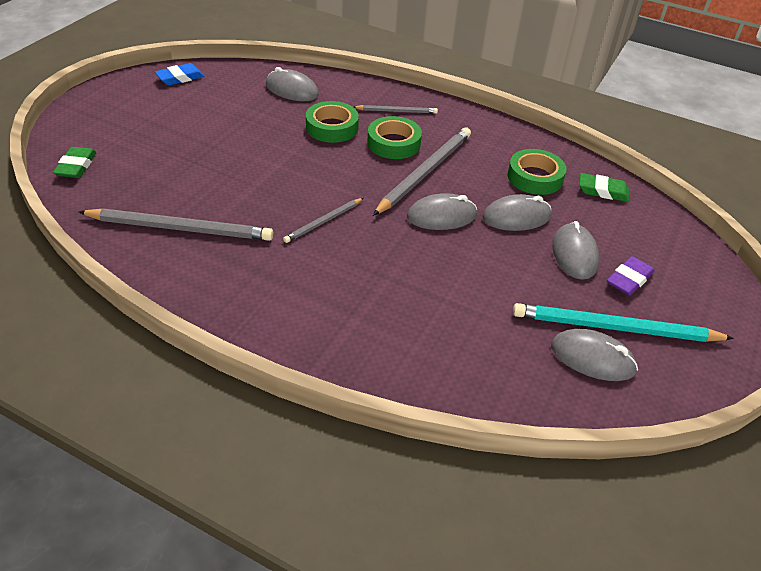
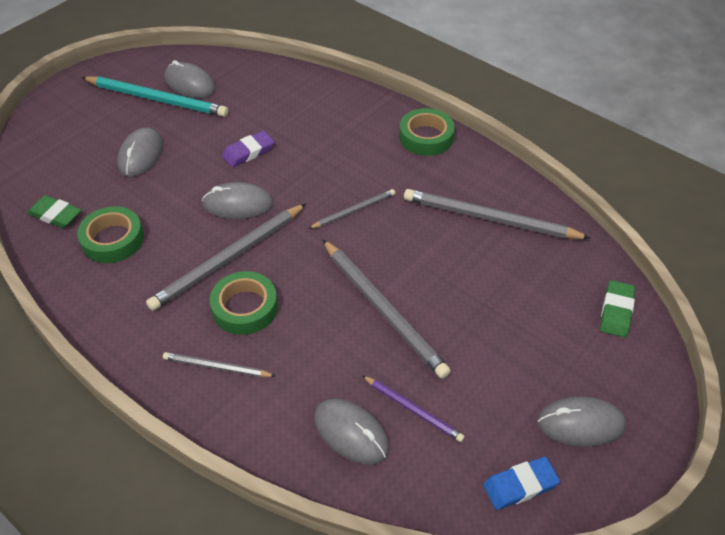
camera: 165 degrees left, 5 degrees up
green tape [306,101,359,143] -> green tape moved to [399,108,455,156]
grey mouse [483,194,551,231] -> grey mouse moved to [537,396,626,447]
purple eraser [607,256,654,296] -> purple eraser moved to [222,131,274,167]
none -> grey pencil [323,240,451,379]
none -> purple pencil [362,375,465,442]

